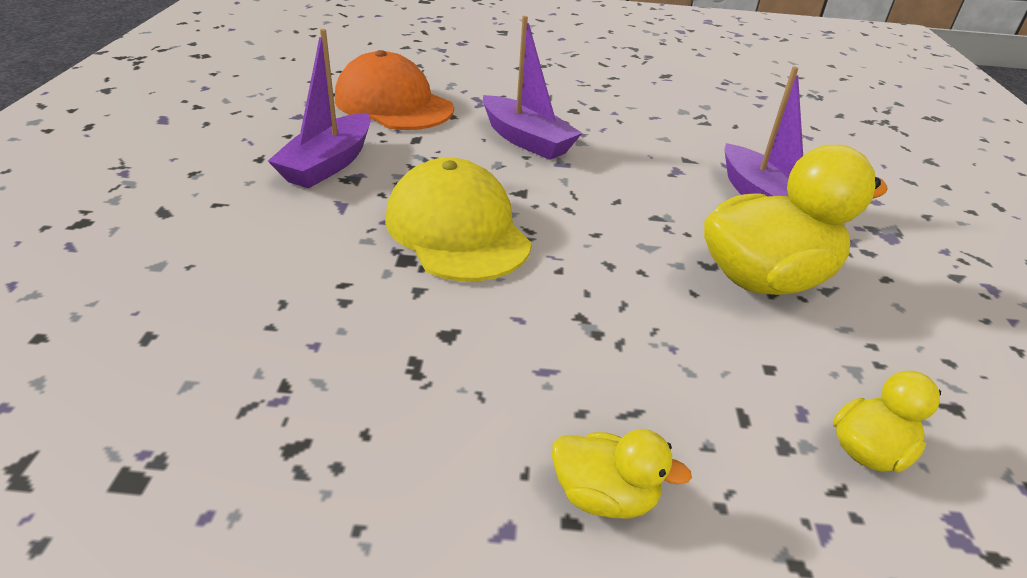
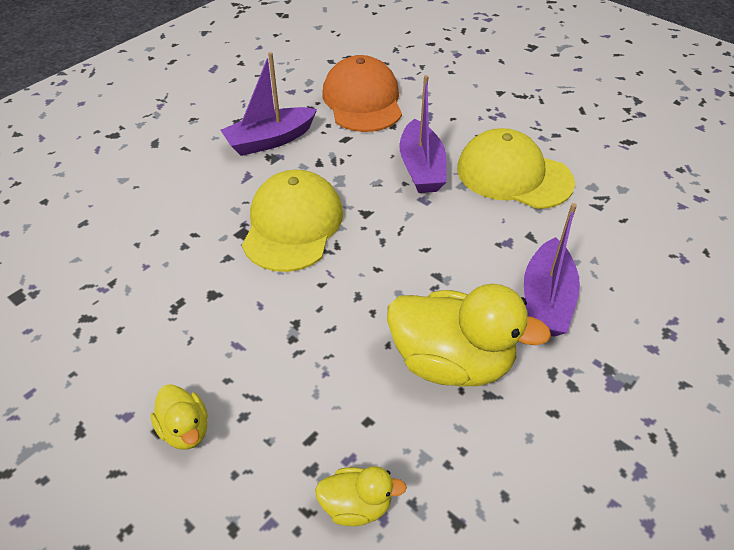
camera: 40 degrees right, 10 degrees up
none -> yellow cap [457,128,575,209]

